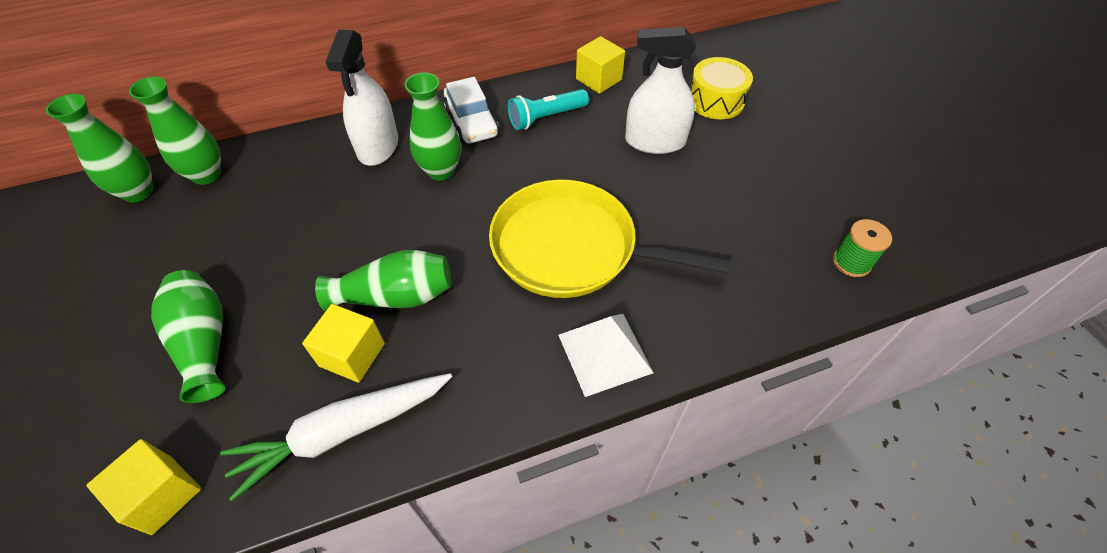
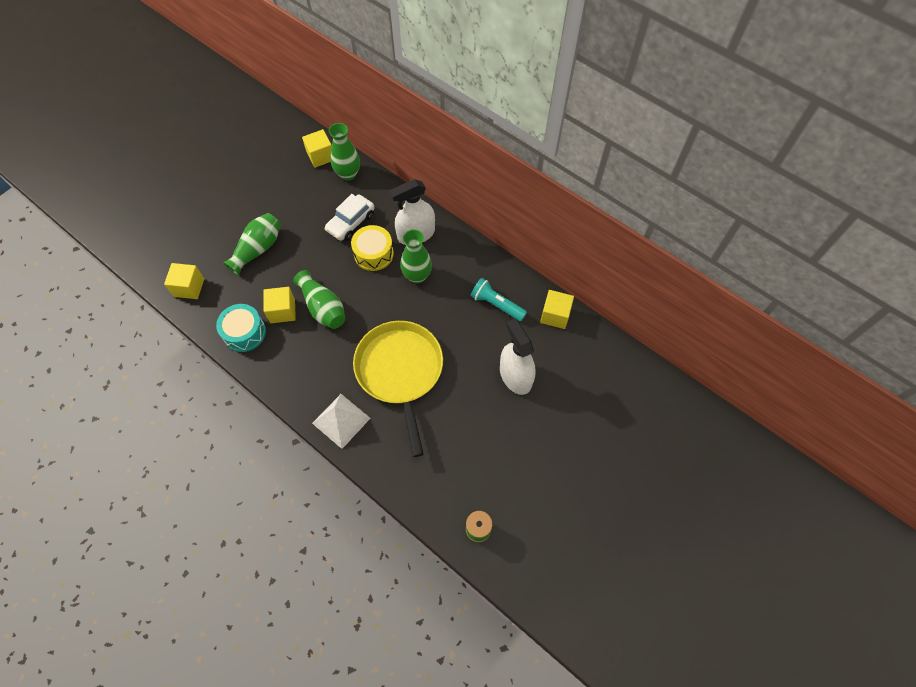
camera: 60 degrees right, 10 degrees up
green vase [46,94,153,202] -> yellow cube [302,129,332,168]
white carrot [220,373,452,501] -> turquoise drum [216,304,266,352]
white car [443,77,499,144] -> white car moved to [325,194,375,241]
yellow drum [690,57,753,119] -> yellow drum moved to [351,225,394,271]

